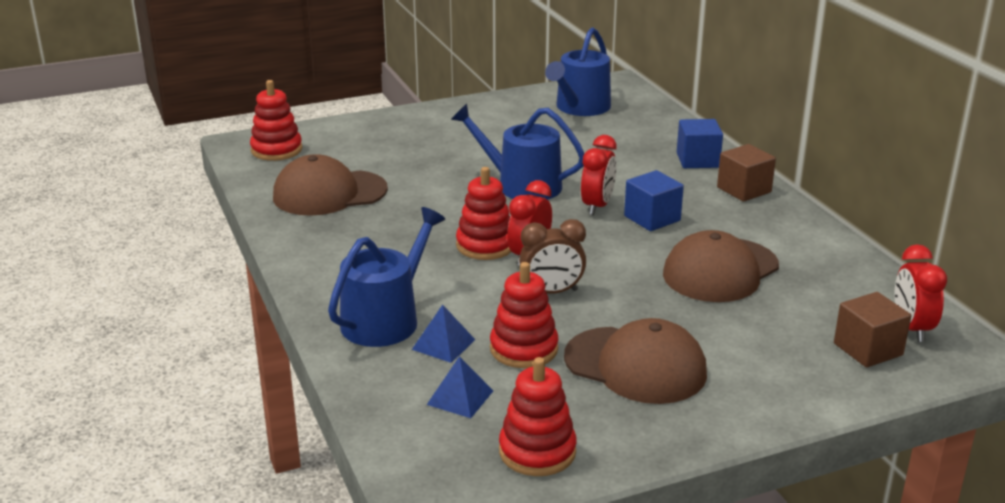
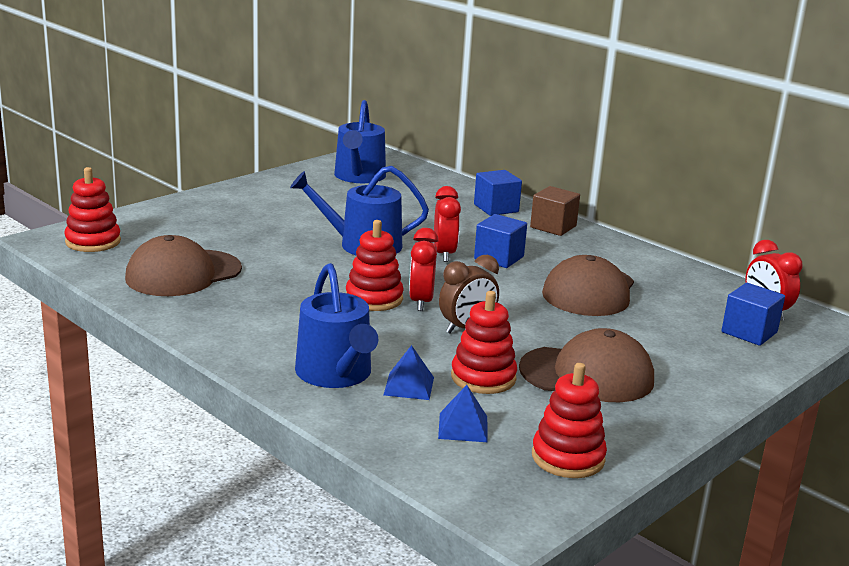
camera: 25 degrees left, 5 degrees down
blue watering can [328,207,445,347] -> blue watering can turned 150 degrees clockwise [295,263,378,388]
brown cube [834,292,911,367] -> blue cube [722,283,785,346]

